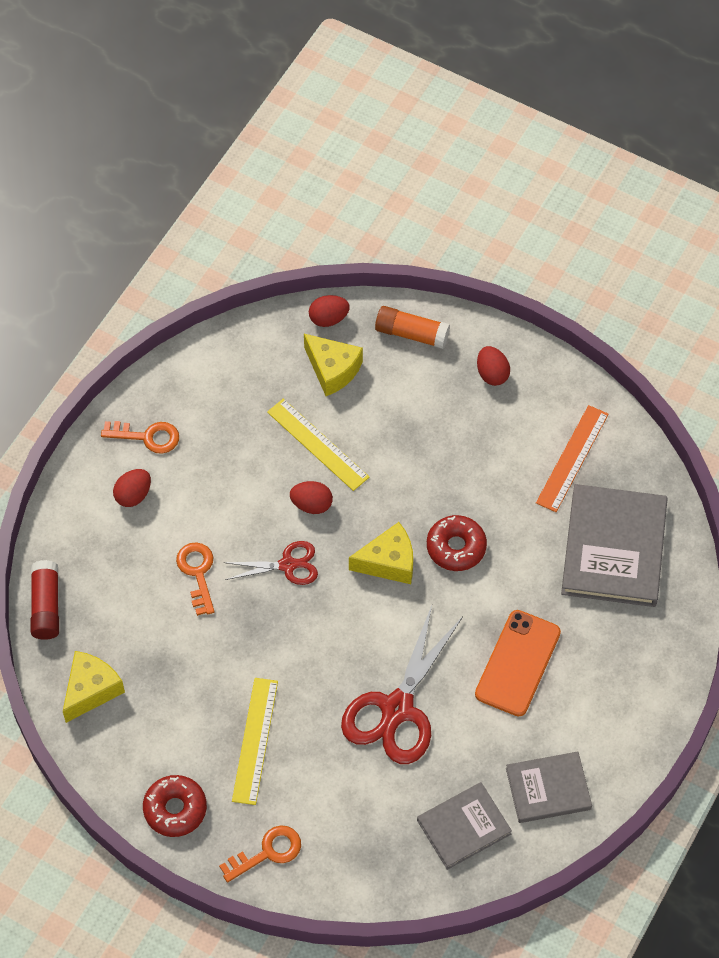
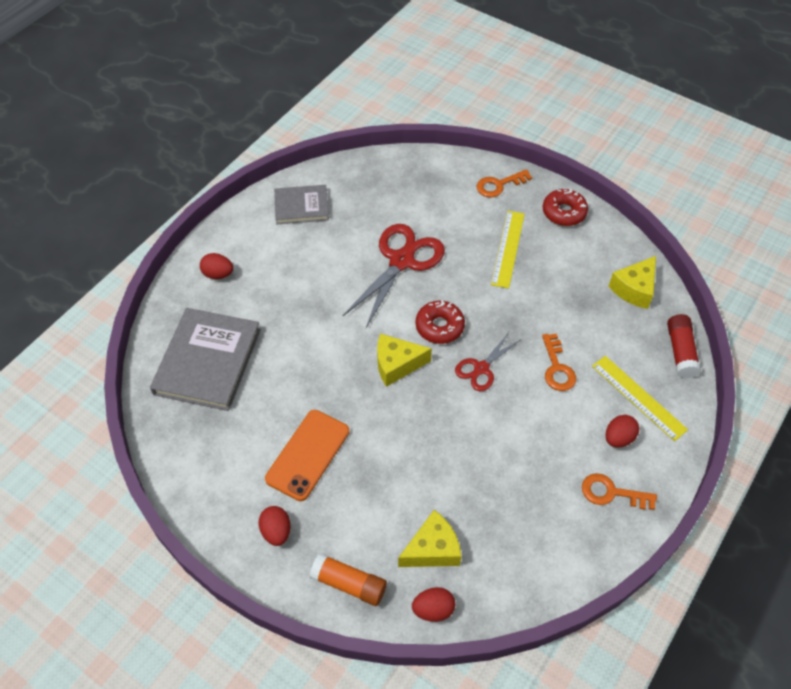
camera: 175 degrees left, 5 degrees down
red scissors [223,541,318,585] -> red scissors turned 45 degrees counterclockwise [455,332,520,391]
yellow ruler [267,399,369,491] -> yellow ruler moved to [592,356,688,441]
red egg [290,481,333,514] -> red egg moved to [200,253,233,279]
yellow cheese [304,334,363,396] -> yellow cheese turned 105 degrees clockwise [398,510,462,567]
grey book [417,782,512,870] -> none
red donut [427,515,487,571] -> red donut moved to [416,301,465,344]
orange phone [475,610,561,717] -> orange phone moved to [265,410,349,501]
orange ruler [536,405,609,512] -> none

